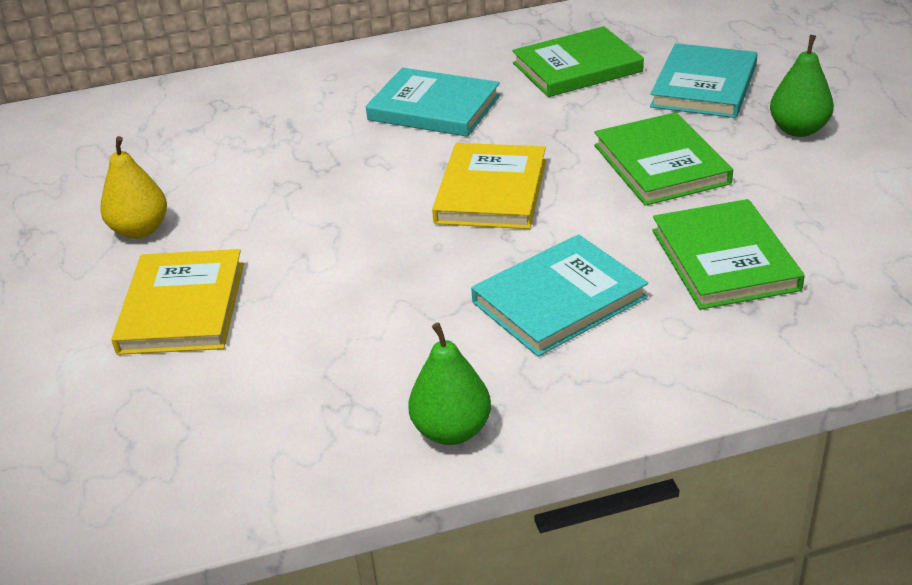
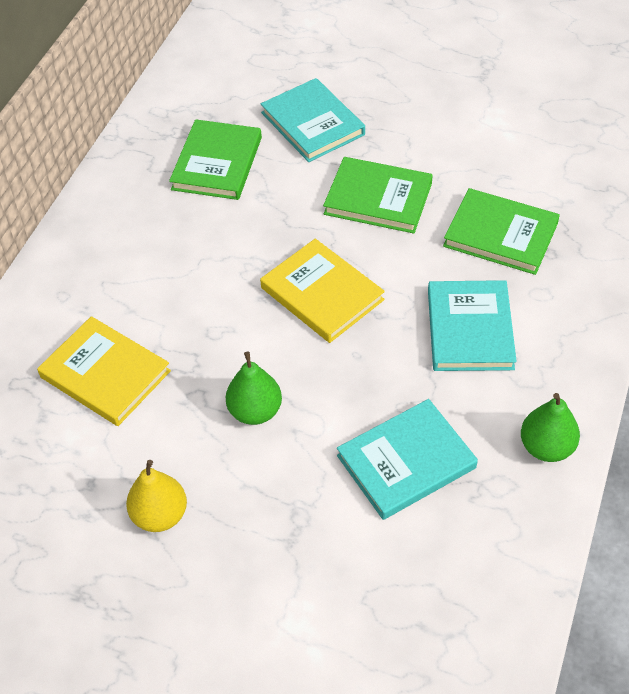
camera: 55 degrees left, 15 degrees up
yellow book [111,249,244,355] -> yellow book moved to [37,316,171,426]
turquoise book [366,68,500,137] -> turquoise book moved to [337,399,478,520]
green pear [770,35,834,137] -> green pear moved to [226,352,282,425]

